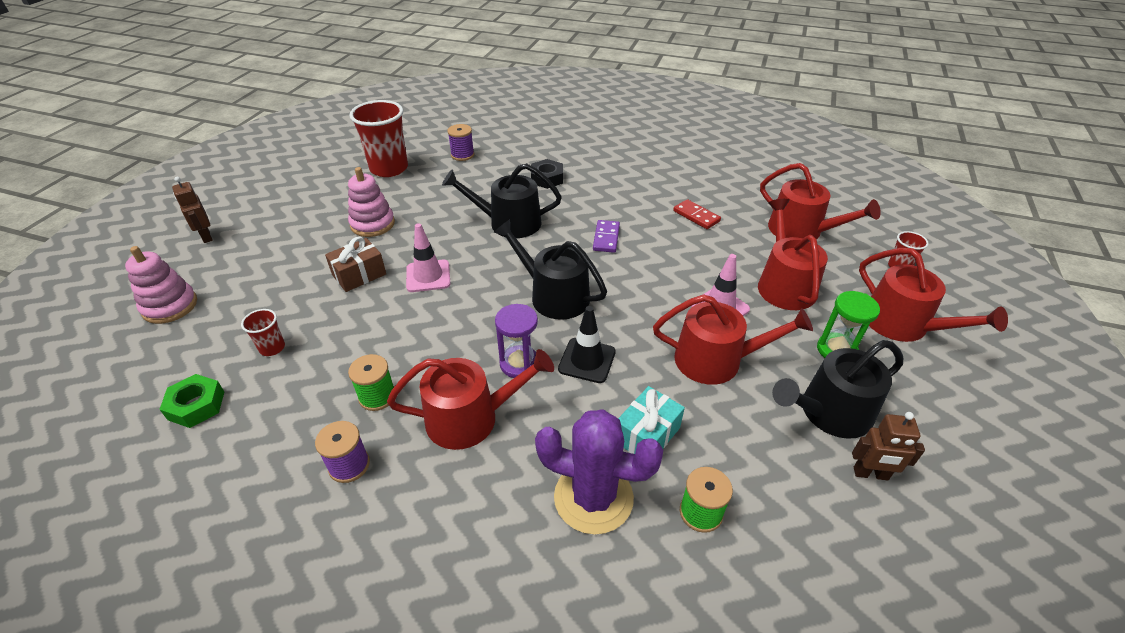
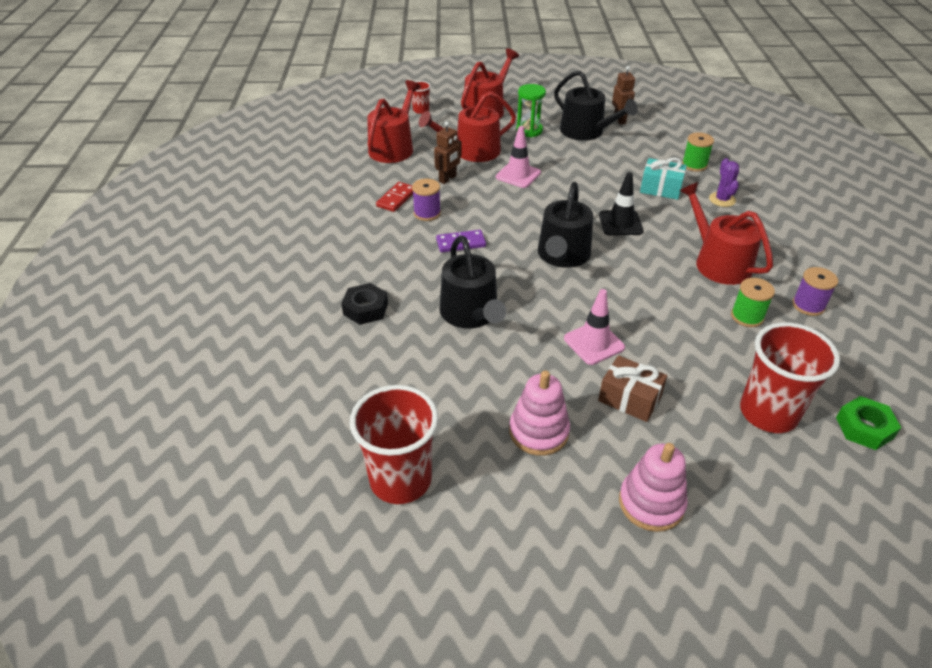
camera: 110 degrees left, 0 degrees up
pink stacking toy [125,246,197,324] -> pink stacking toy moved to [619,443,688,532]
brown robot [172,177,213,243] -> brown robot moved to [434,121,462,184]
red cup [241,309,285,356] -> red cup [740,323,840,433], size x2.15
purple spool [447,124,474,161] -> purple spool moved to [412,179,441,221]
purple hourglass [495,304,538,378] -> none
purple cactus [535,409,663,535] -> purple cactus [709,158,739,207], size x0.52
red watering can [653,294,813,385] -> none

